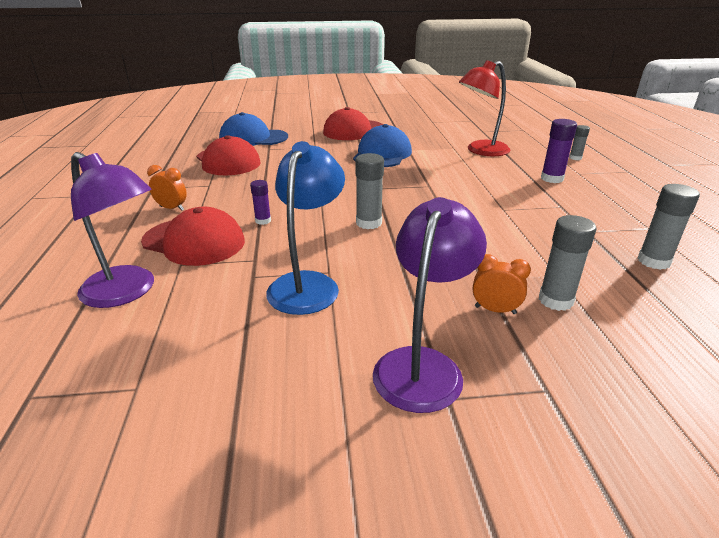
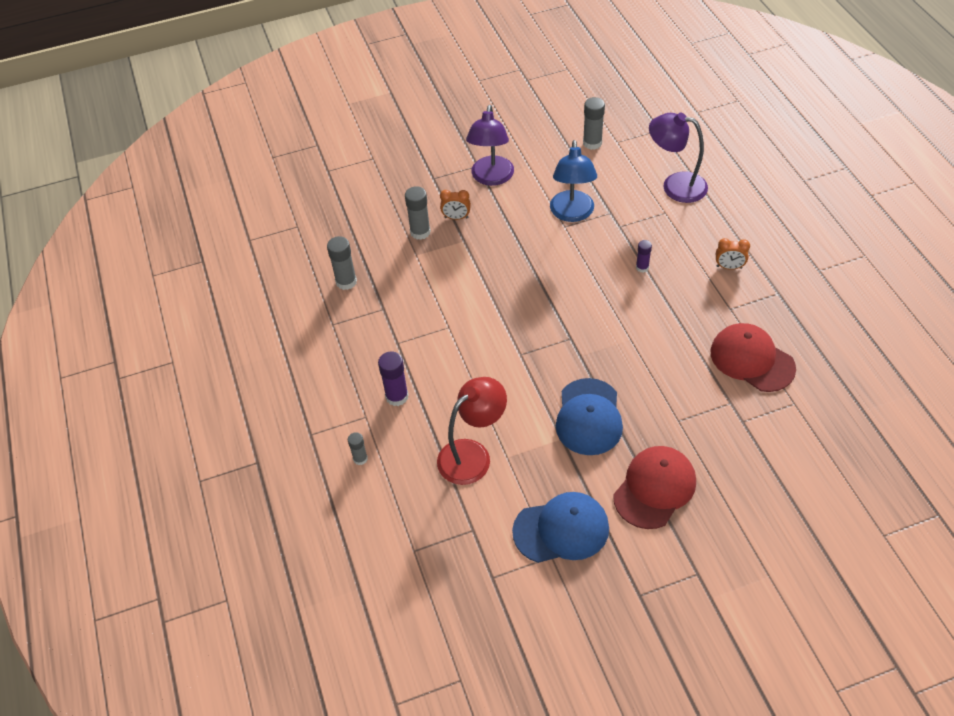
camera: 170 degrees right, 20 degrees up
red cap [141,207,245,266] -> none
blue cap [219,112,288,146] -> blue cap moved to [512,492,609,563]
grey glue stick [355,153,384,229] -> grey glue stick moved to [583,97,605,150]

